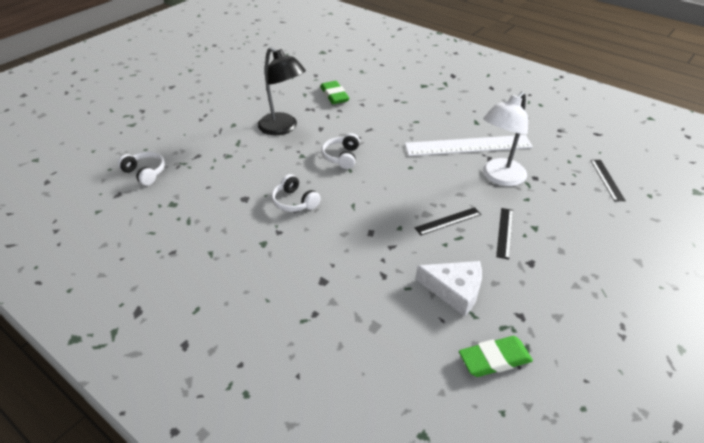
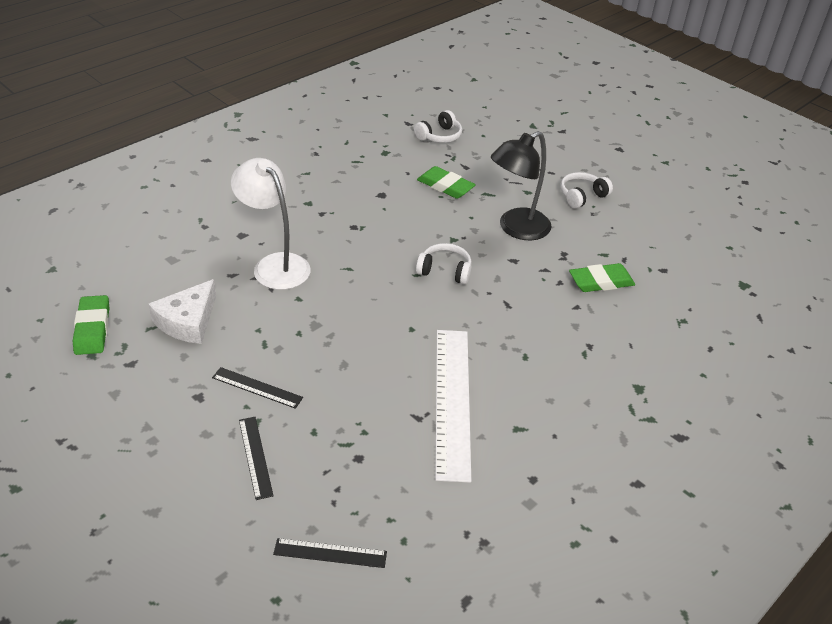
camera: 95 degrees right, 0 degrees up
white headphones [271,174,321,212] -> white headphones moved to [560,172,613,209]
black ruler [415,207,481,235] -> black ruler moved to [239,417,274,500]
white lamp [483,92,528,186] -> white lamp moved to [231,158,311,290]
none -> green eraser [417,166,476,199]

